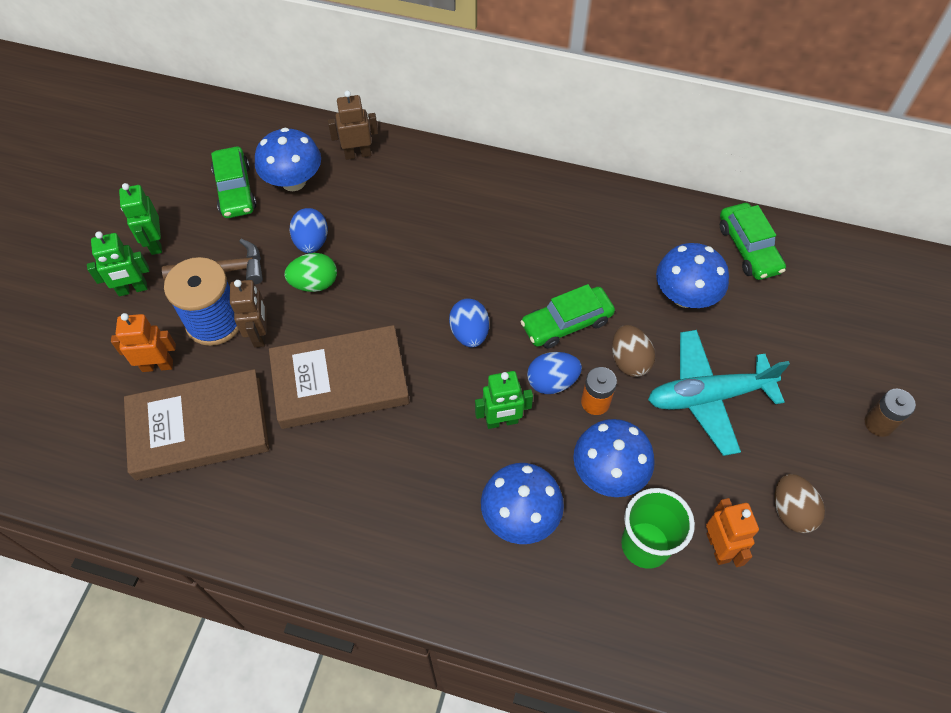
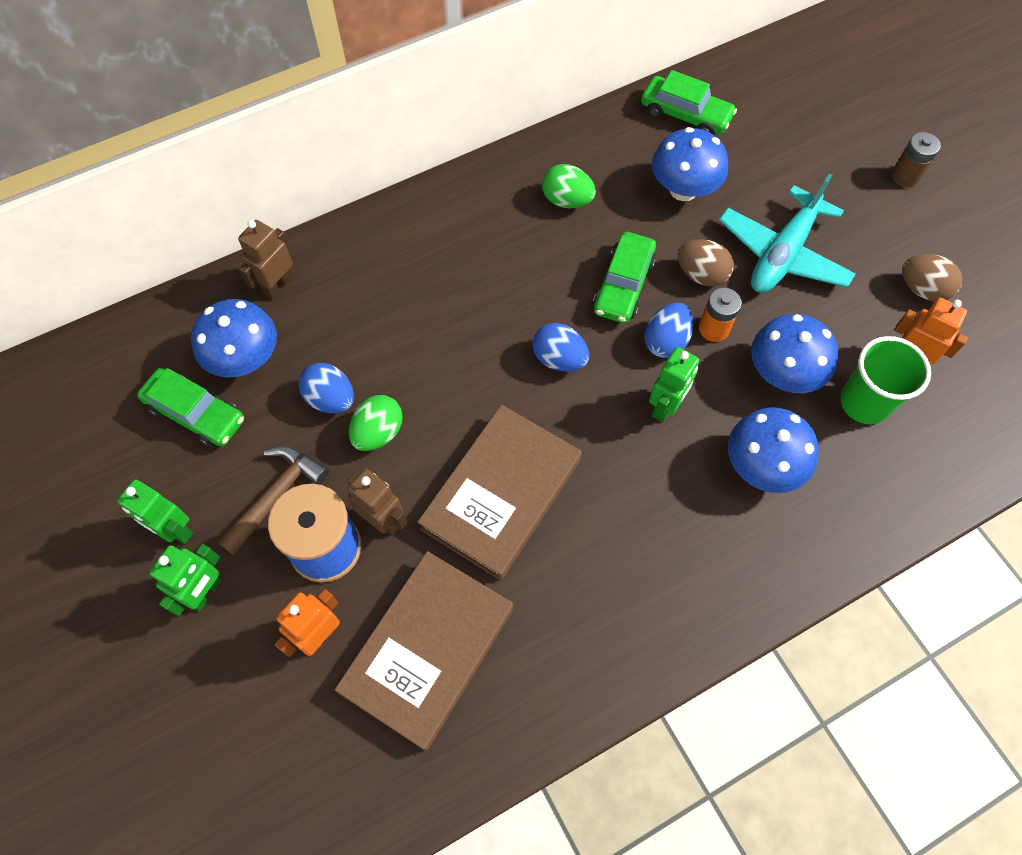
camera: 45 degrees left, 5 degrees up
none -> green egg [542,164,596,208]

